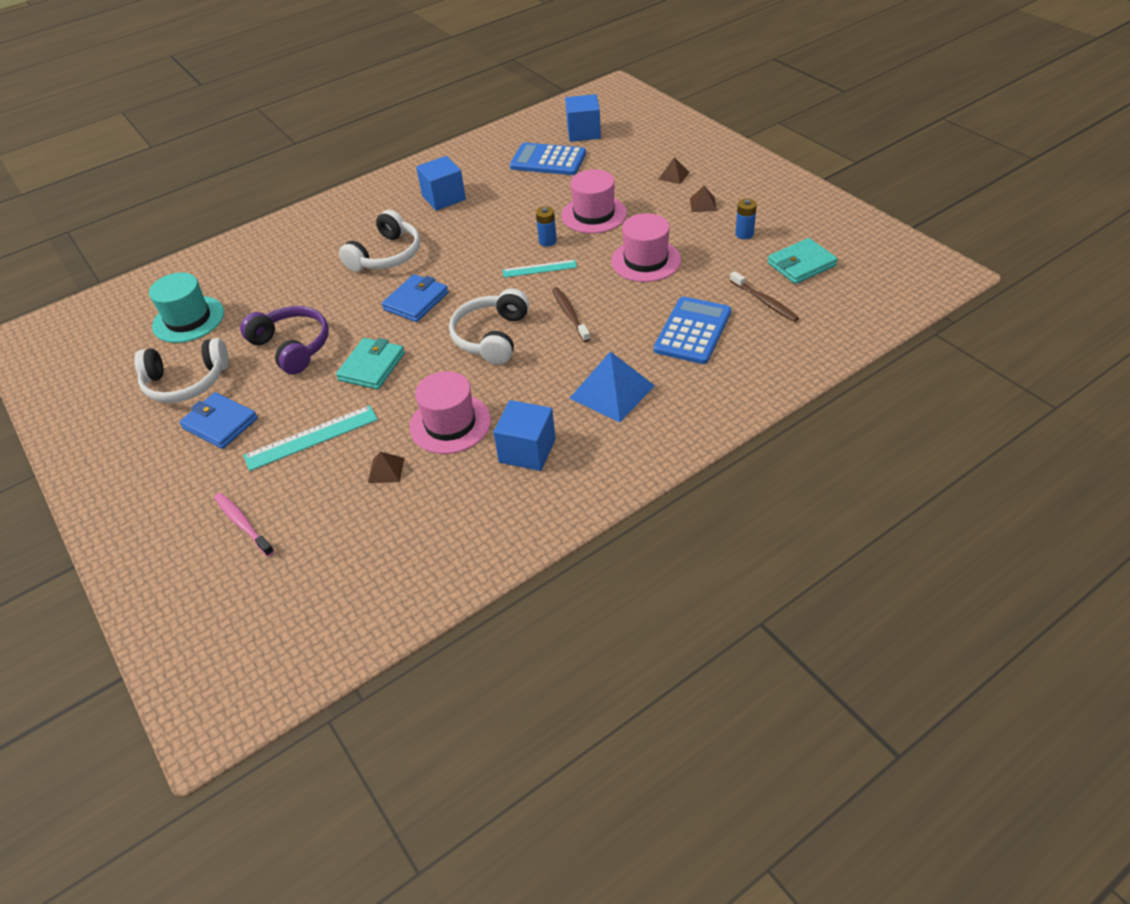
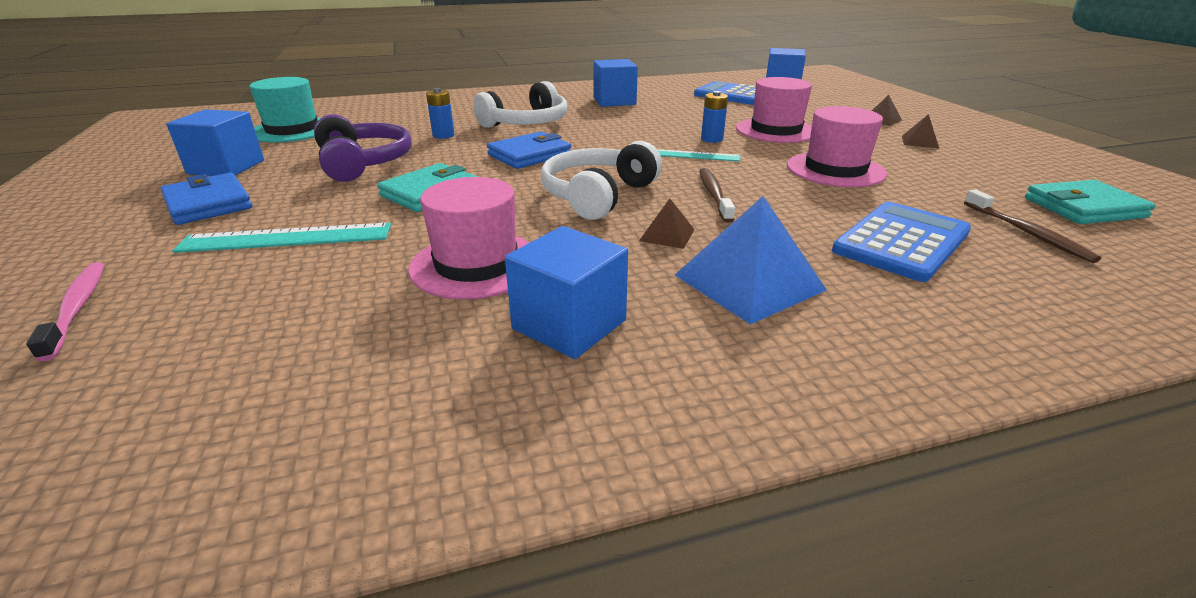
camera: 15 degrees right, 15 degrees down
white headphones [134,338,229,403] -> blue cube [166,109,264,176]
brown pyramid [368,451,404,483] -> brown pyramid moved to [639,198,695,249]
blue battery [735,198,757,239] -> blue battery moved to [426,88,455,139]

